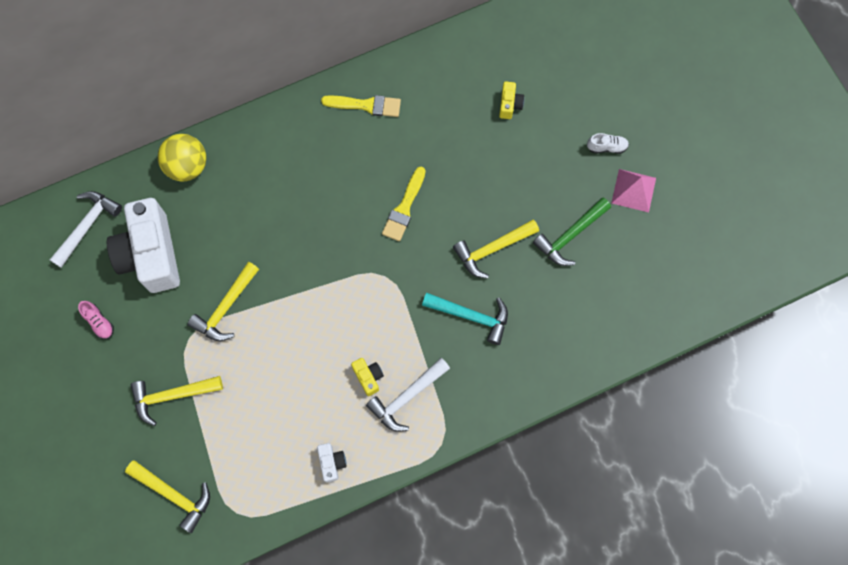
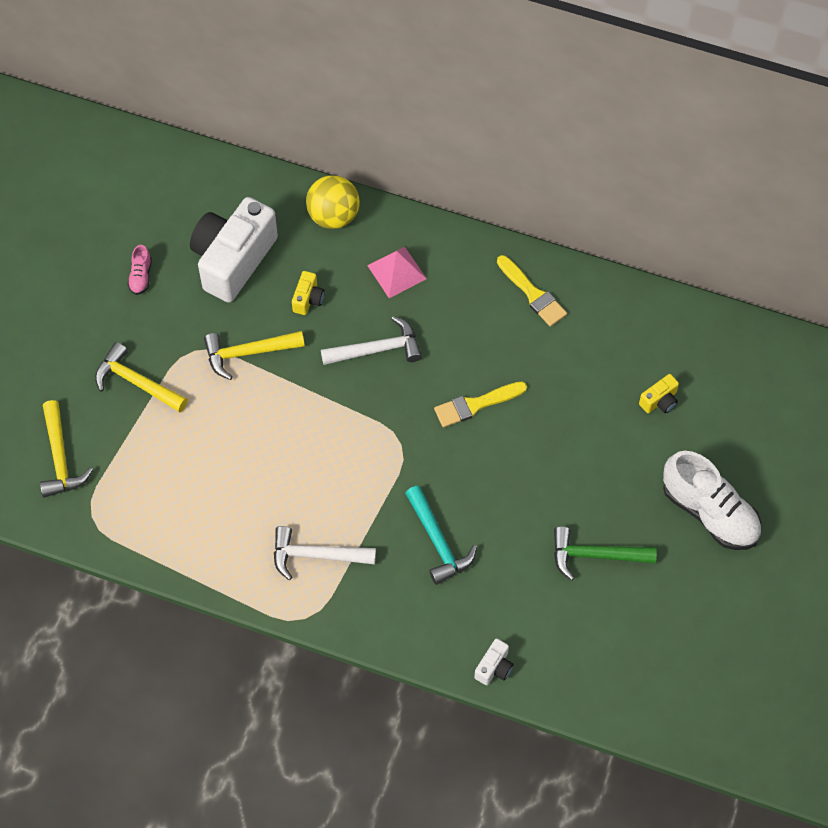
camera: 45 degrees right, 10 degrees down
white hammer [50,191,122,268] -> white hammer moved to [321,316,422,365]
white camera [317,443,347,483] -> white camera moved to [474,638,514,685]
yellow camera [351,358,384,396] -> yellow camera moved to [292,271,325,315]
yellow hammer [453,219,539,279] -> none
white shoe [587,133,629,154] -> white shoe [663,451,761,550], size x2.27
pink pyramid [611,169,656,212] -> pink pyramid moved to [367,247,427,298]

